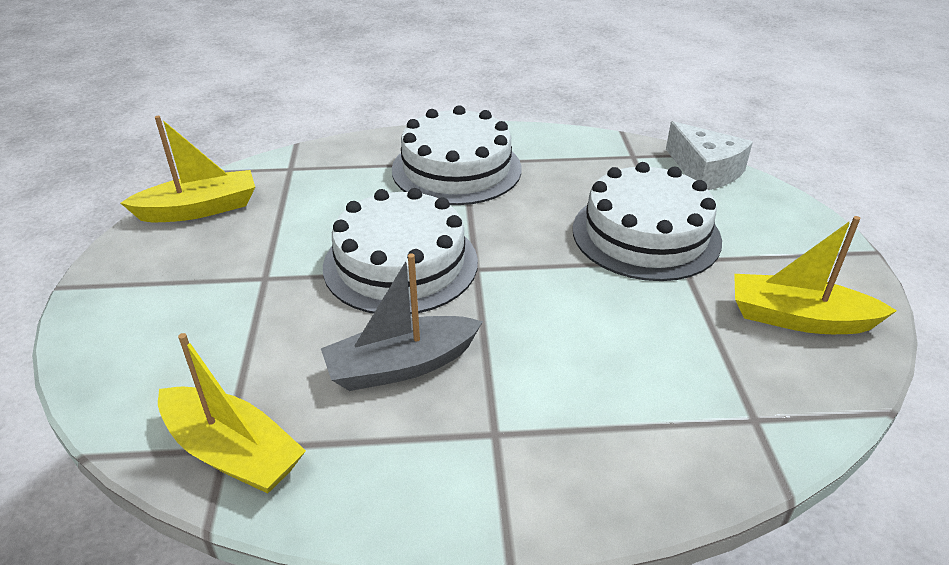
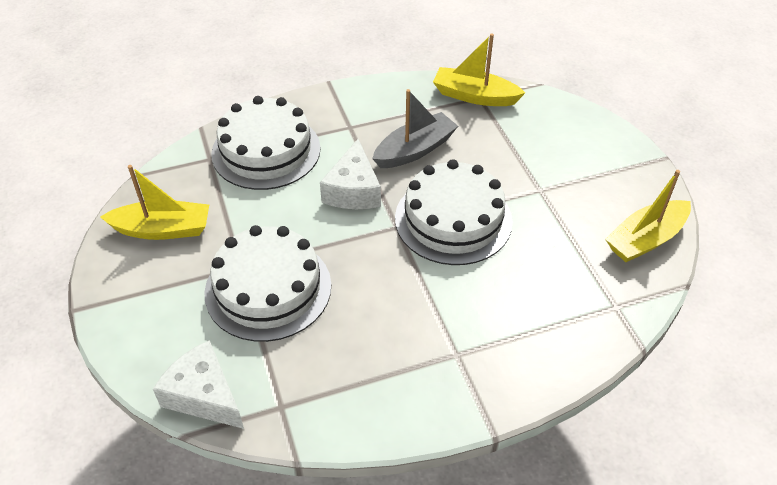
camera: 165 degrees right, 10 degrees up
white cake [392,105,522,205] -> white cake moved to [211,96,321,190]
none -> white cheese [320,139,381,209]

